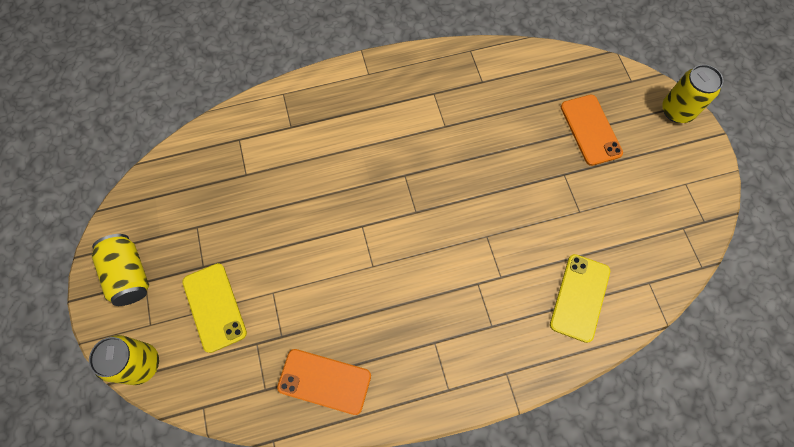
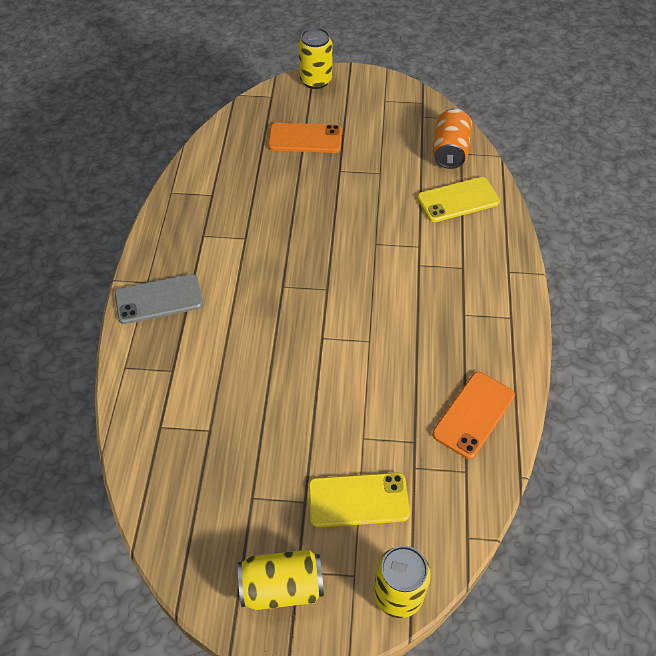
camera: 70 degrees left, 15 degrees down
yellow phone [550,254,610,343] -> yellow phone turned 60 degrees counterclockwise [417,177,500,222]
none -> grey phone [115,274,203,324]
none -> orange can [433,108,472,169]

